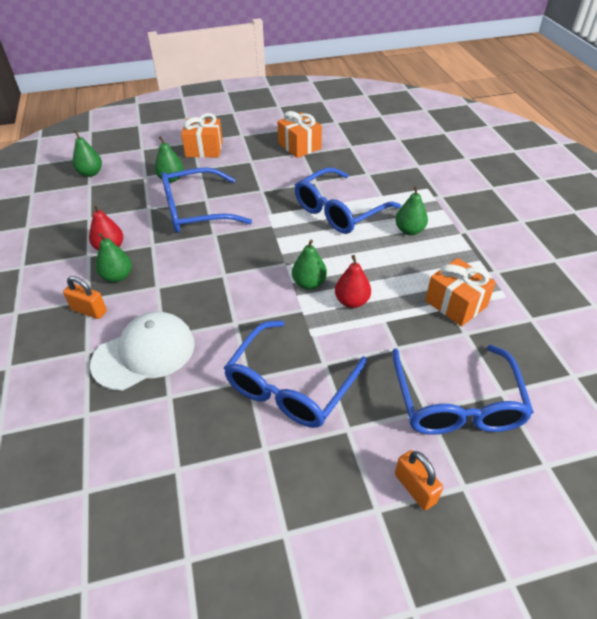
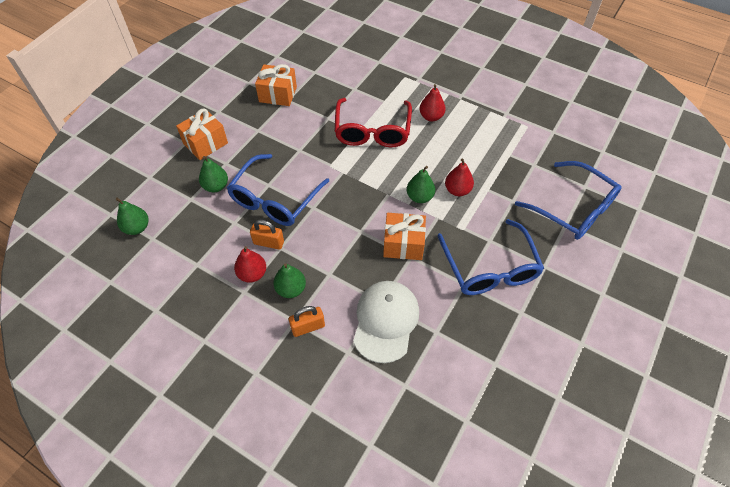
camera: 45 degrees left, 10 degrees up
blue glasses [295,168,401,234] -> red glasses [335,98,412,147]
green pear [395,186,428,235] -> red pear [419,84,446,121]
orange padlock [395,450,443,510] -> orange padlock moved to [250,219,284,250]
orange gift [425,258,496,326] -> orange gift moved to [383,213,426,260]

